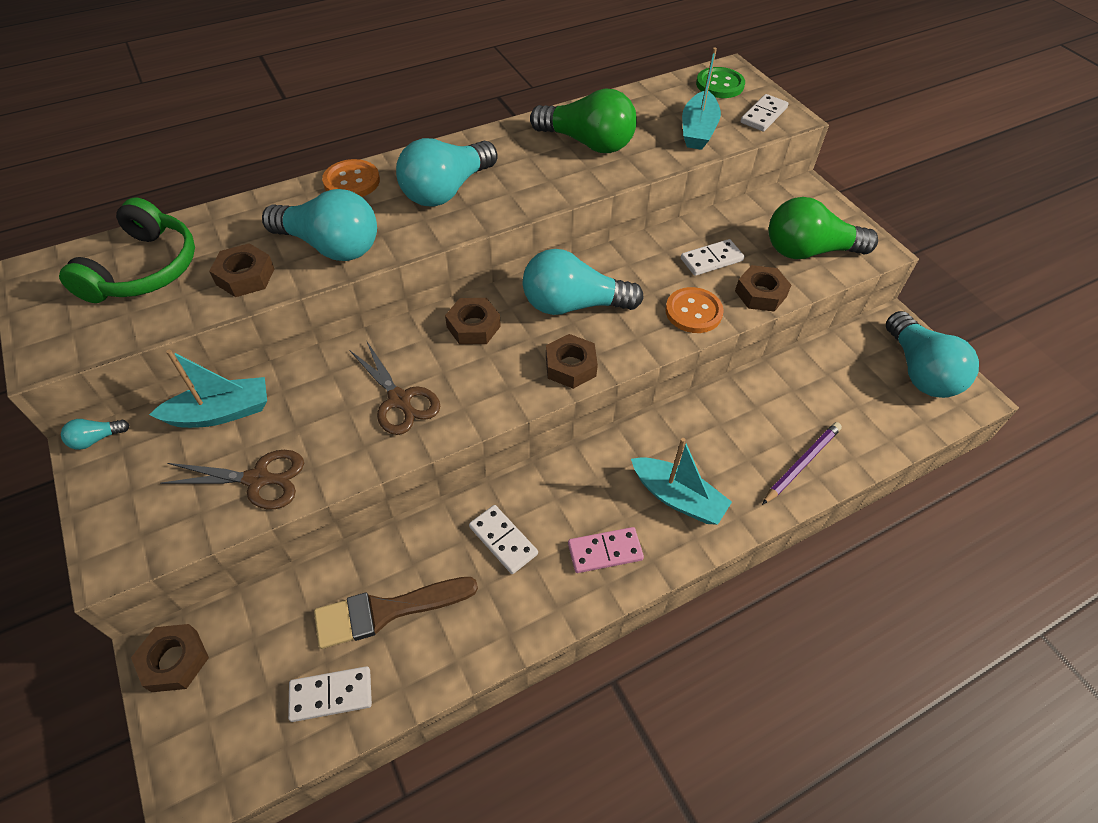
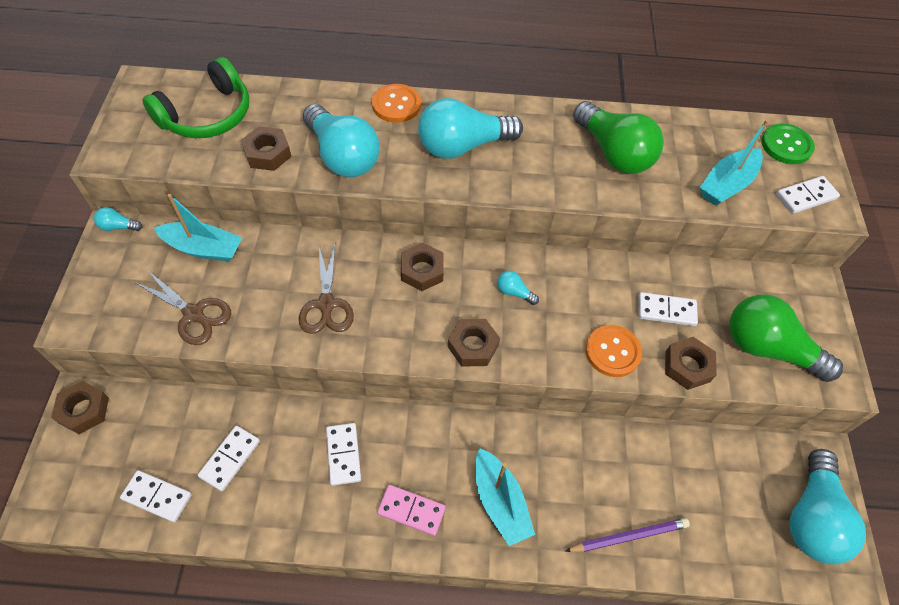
camera: 30 degrees right, 5 degrees up
brown brush [314,577,478,649] -> white domino [198,426,260,491]
turquoise light bulb [523,249,644,315] -> turquoise light bulb [497,271,539,305], size x0.41

